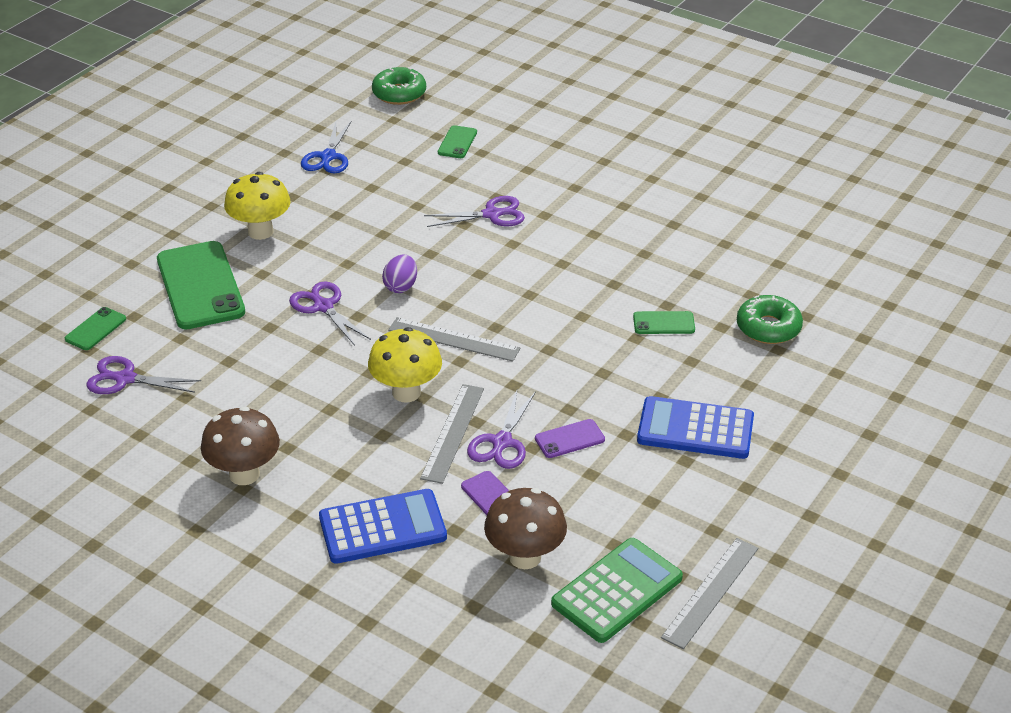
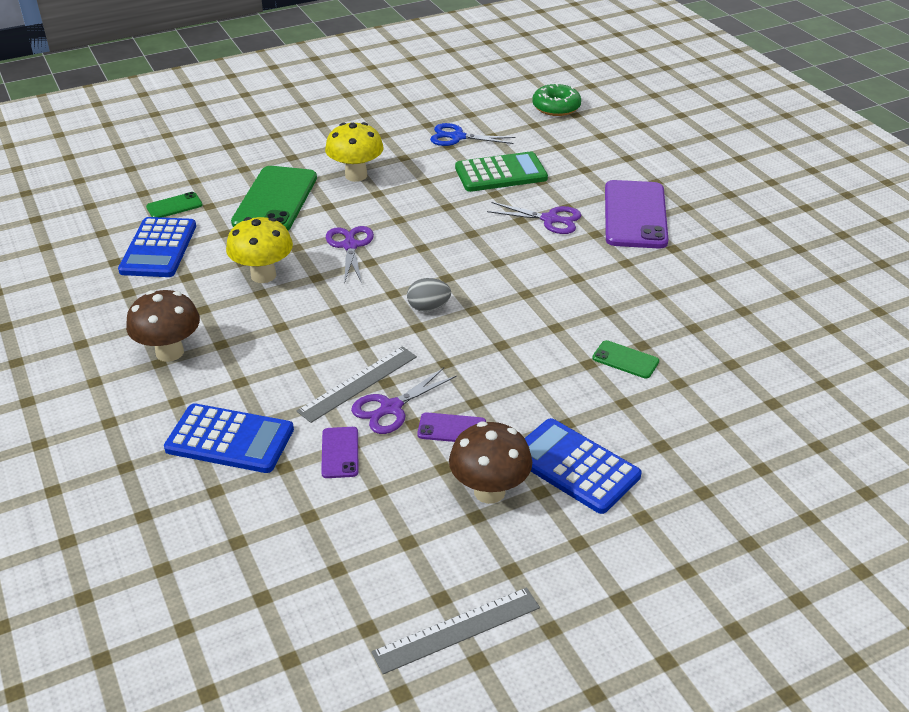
camera: 30 degrees right, 0 degrees up
purple scissors [86,356,201,394] -> blue calculator [118,217,196,277]
blue scissors [301,121,352,173] -> blue scissors turned 60 degrees clockwise [430,123,515,146]
yellow mushroom [368,327,442,402] -> yellow mushroom moved to [226,217,293,283]
purple egg [382,255,417,293] -> none
grey ruler [388,317,521,362] -> grey egg [407,278,451,312]
green phone [438,125,477,158] -> none
brown mushroom [484,488,567,569] -> brown mushroom moved to [449,422,532,504]
green calculator [551,538,683,643] -> green calculator moved to [455,151,548,192]
green donut [737,295,803,344] -> none
none -> purple phone [605,180,669,248]

